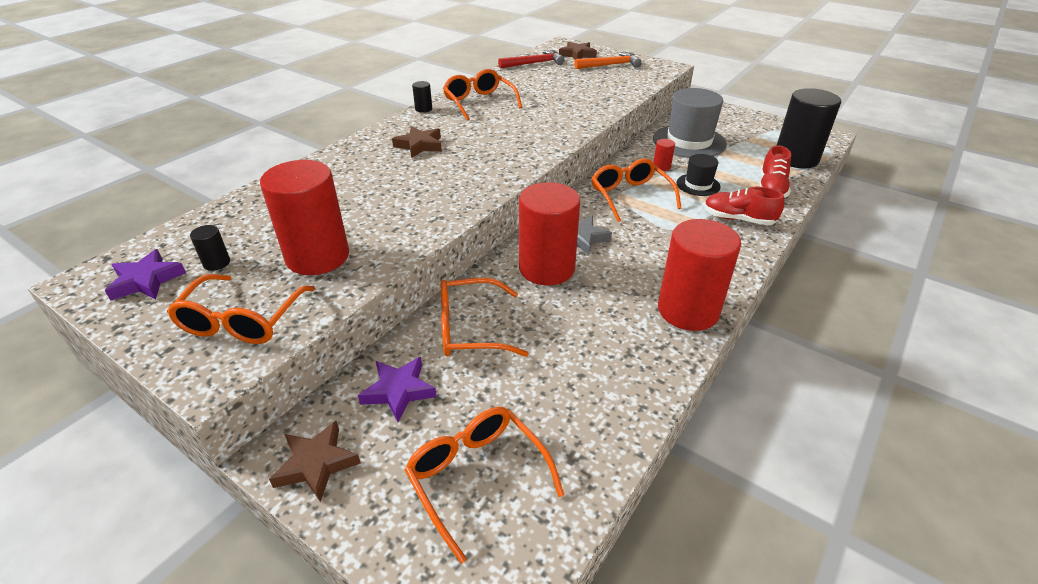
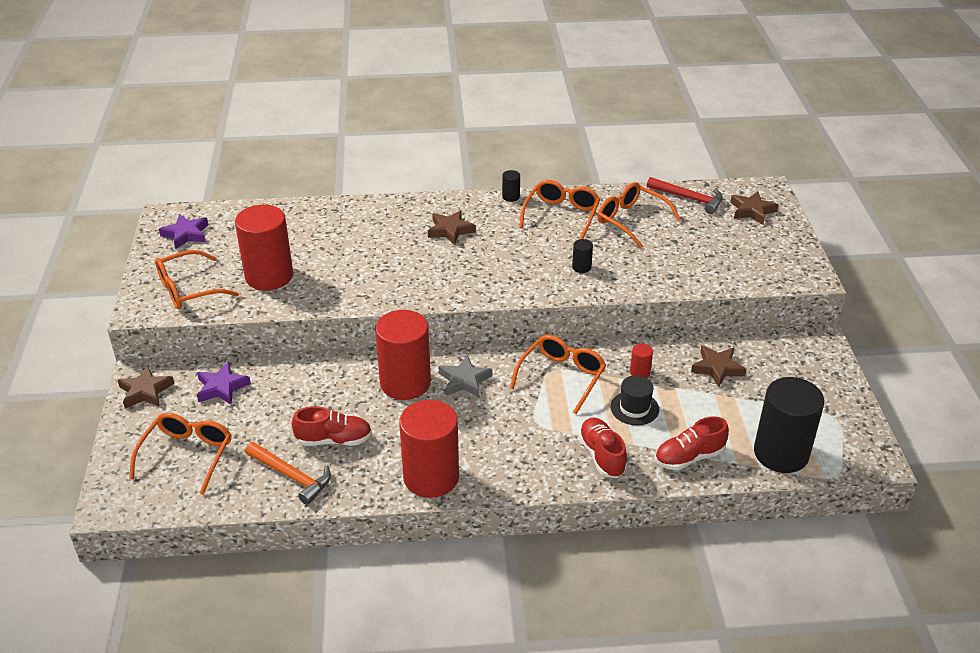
camera: 50 degrees right, 0 degrees up
black cylinder [190,225,230,271] -> black cylinder moved to [572,239,593,273]
orange glasses [441,278,529,357] -> orange glasses moved to [597,182,681,249]
orange hammer [575,53,642,69] -> orange hammer moved to [245,442,331,505]
grey hat [653,88,727,158] -> brown star [691,345,746,387]
none -> red shoe [292,406,372,446]

